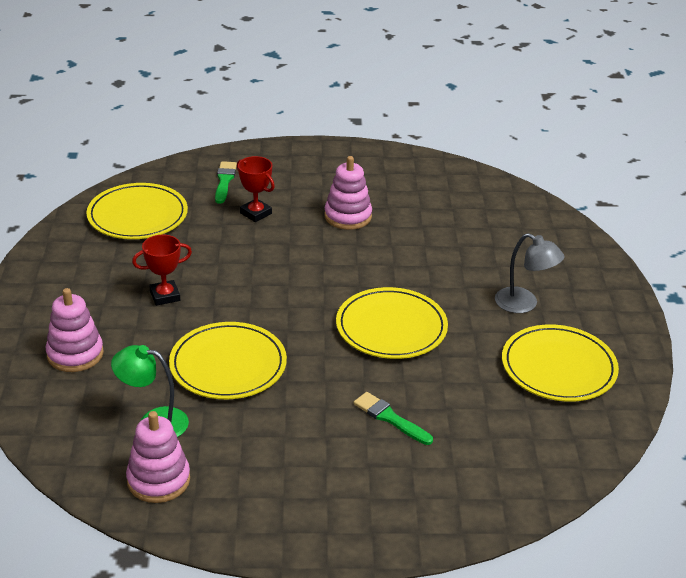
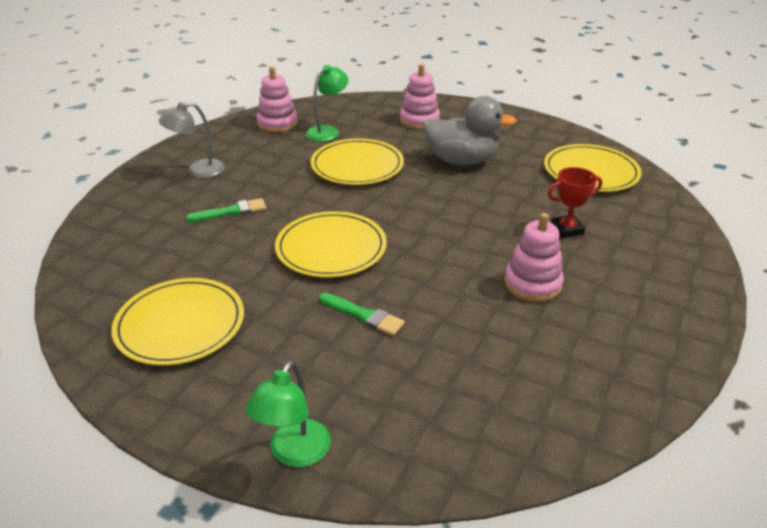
camera: 120 degrees right, 0 degrees up
red trophy [132,235,192,306] -> grey duck [423,96,517,165]
green brush [215,161,237,204] -> green brush moved to [319,293,405,336]
grey lamp [495,233,564,313] -> grey lamp moved to [158,102,225,178]
none -> green lamp [245,361,331,467]

